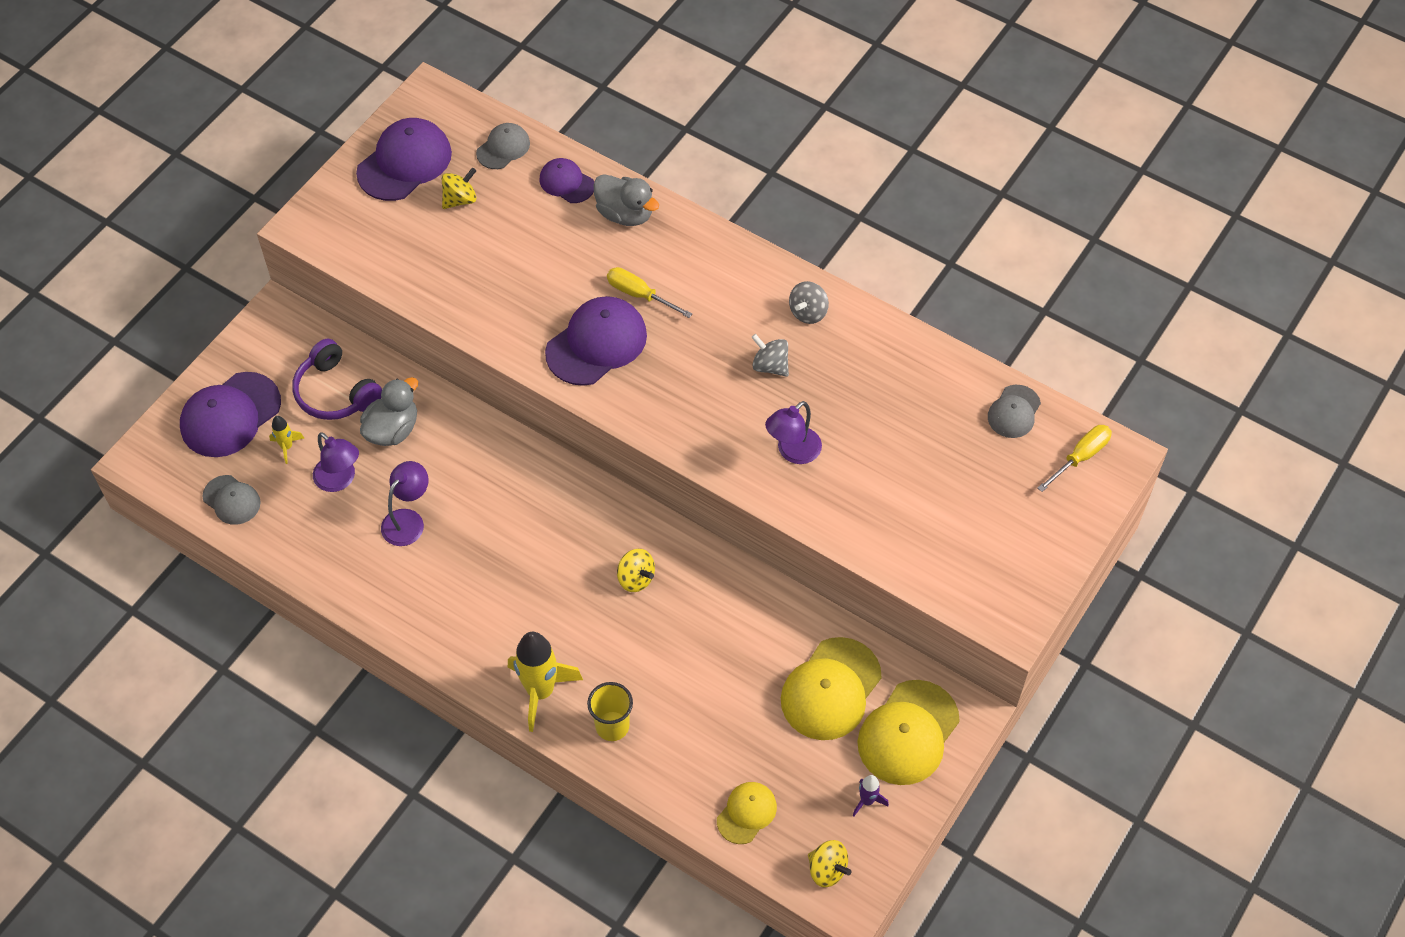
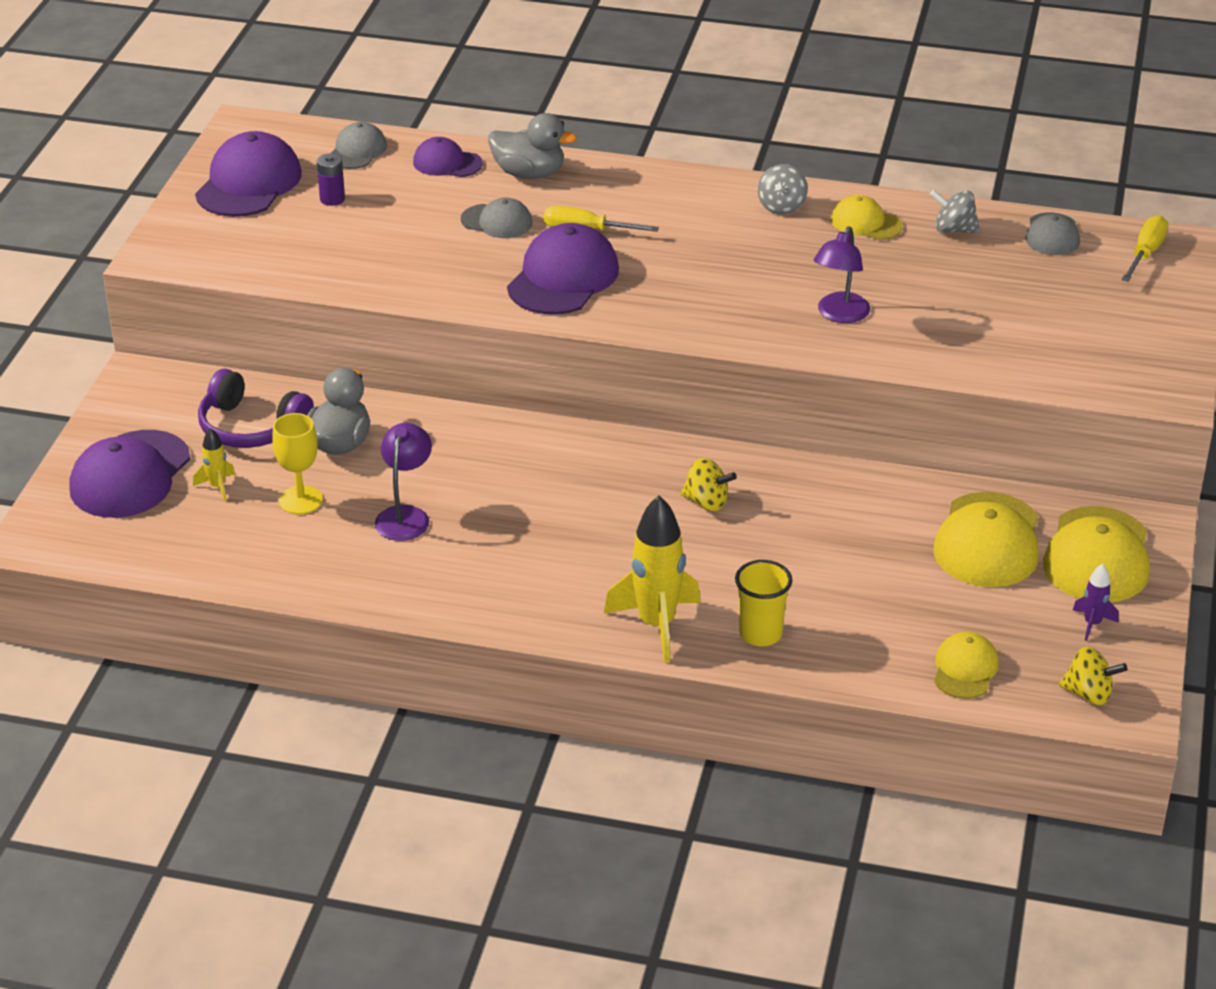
camera: 20 degrees left, 20 degrees down
grey cap [203,475,261,525] -> grey cap moved to [461,197,533,238]
purple lamp [313,432,359,492] -> yellow goblet [272,413,323,515]
yellow spinning top [442,167,476,209] -> purple battery [317,153,345,206]
grey spinning top [751,334,789,377] -> grey spinning top moved to [930,190,980,233]
none -> yellow cap [831,195,903,240]

